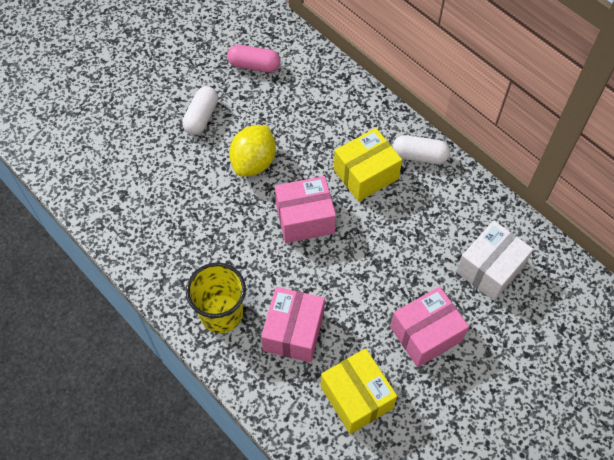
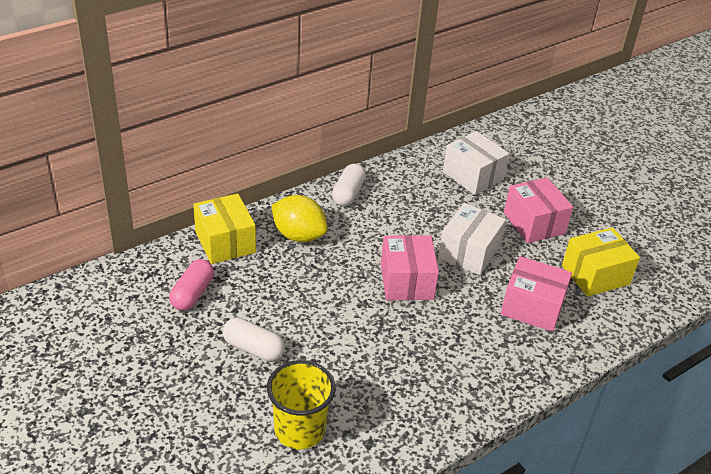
camera: 85 degrees left, 20 degrees down
yellow cup [186,263,246,333] -> yellow cup moved to [267,360,336,449]
yellow lemon [229,125,276,177] -> yellow lemon moved to [271,195,328,242]
yellow box [334,128,402,202] -> yellow box moved to [193,193,256,264]
none -> white box [438,203,506,275]

